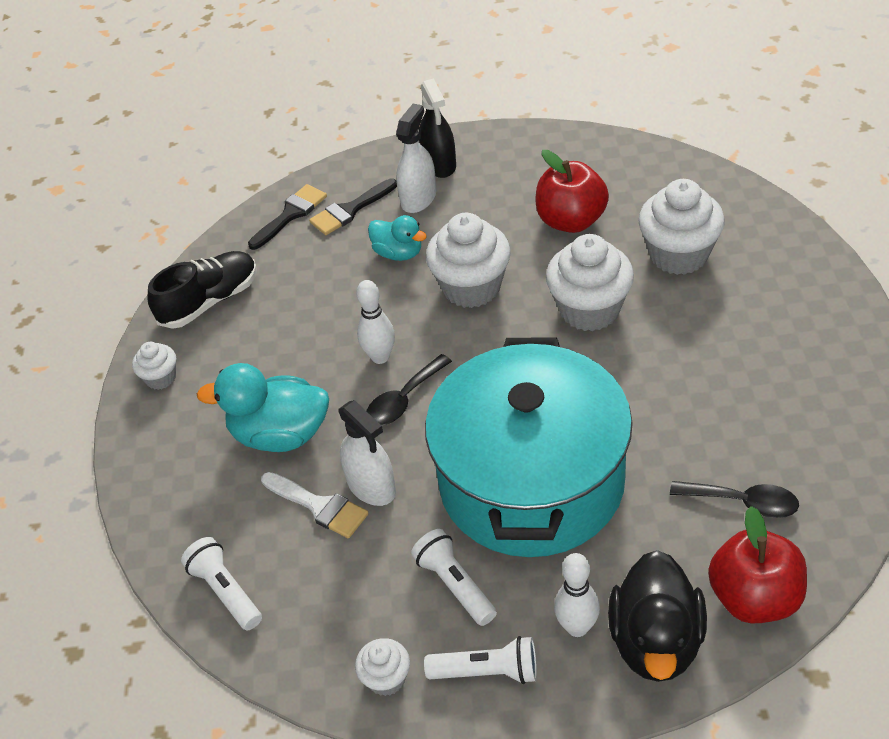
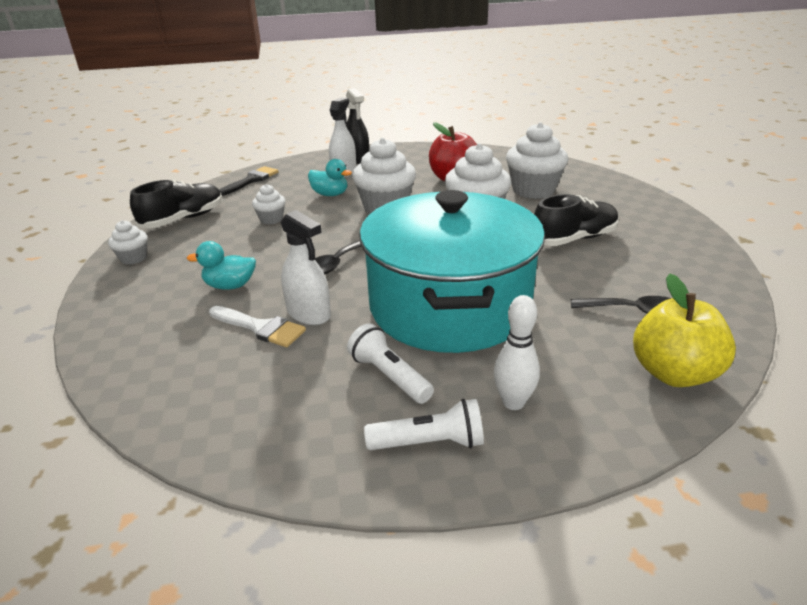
camera: 10 degrees left, 15 degrees down
white flashlight [181,537,262,630] -> none
turquoise duck [197,363,329,452] -> turquoise duck [187,241,256,290], size x0.60
black brush [309,178,397,235] -> none
white cupcake [355,638,410,696] -> white cupcake moved to [252,184,286,224]
white bowling pin [356,280,395,364] -> none
black duck [608,550,707,682] -> none
red apple [708,506,807,623] -> yellow apple [633,274,736,387]
none -> black shoe [534,194,619,246]

